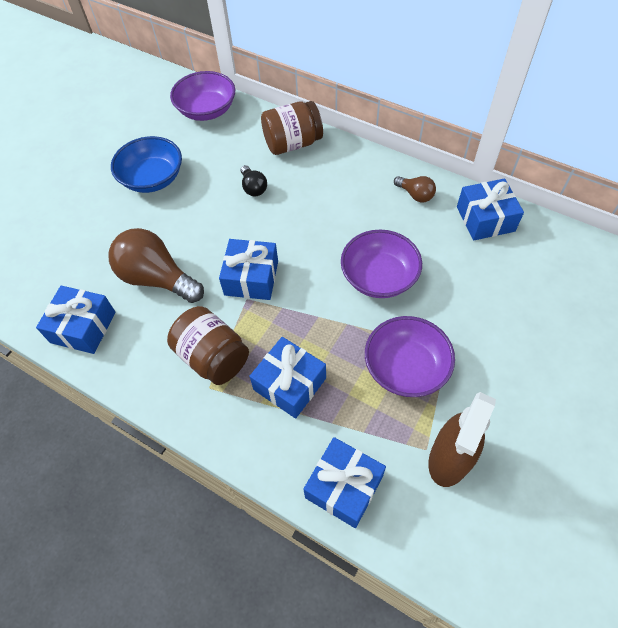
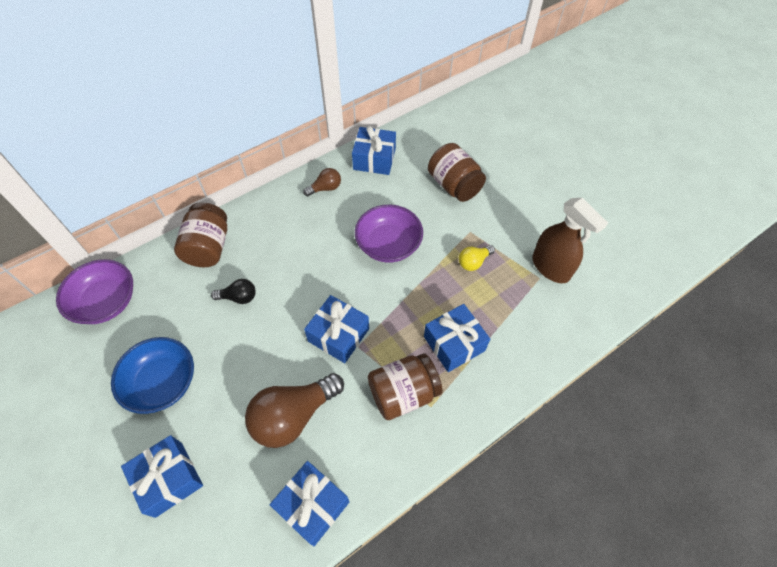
camera: 70 degrees left, 0 degrees up
blue gift [304,437,386,528] -> blue gift moved to [121,435,203,518]
purple bowl [365,316,455,397] -> yellow light bulb [459,245,495,271]
none -> brown jar [428,143,486,202]

